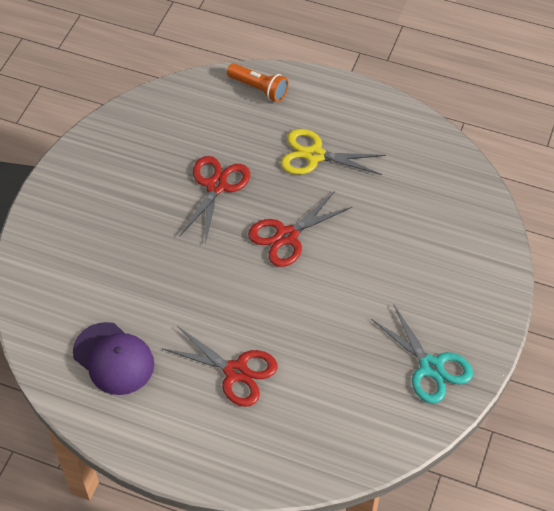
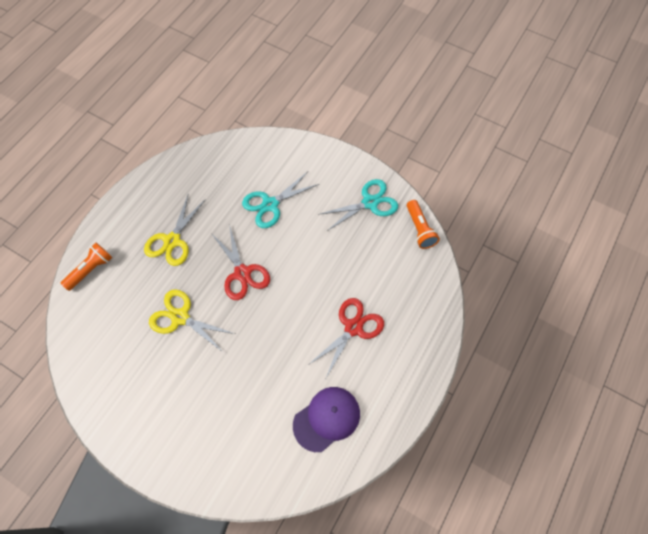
camera: 80 degrees left, 10 degrees up
red scissors [179,156,250,244] -> yellow scissors [149,289,235,352]
none -> turquoise scissors [242,172,319,228]
none -> orange flashlight [407,200,440,249]

